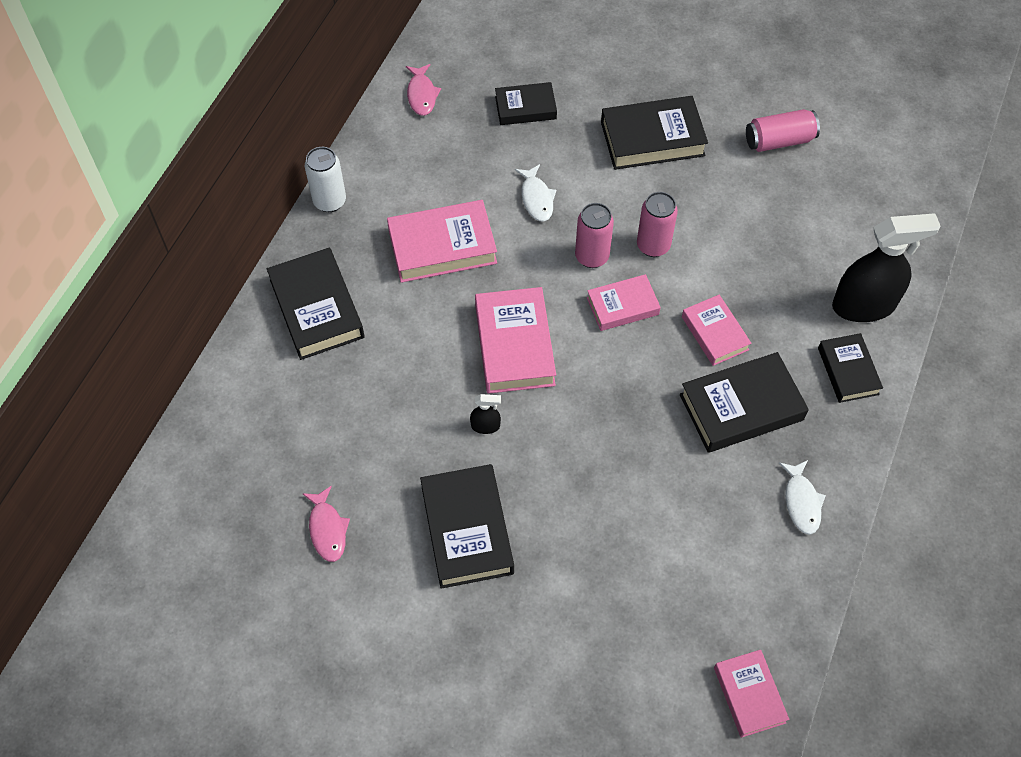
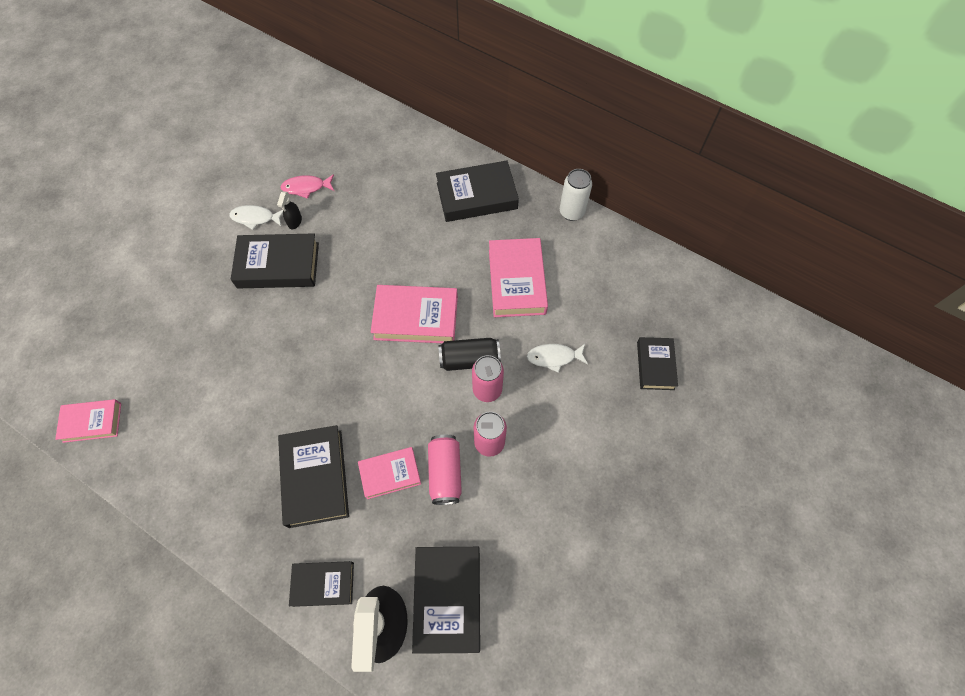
camera: 100 degrees right, 5 degrees up
pink fish [406,64,441,116] -> none
black spray bottle [470,394,501,434] -> black spray bottle moved to [277,191,302,229]
pink book [587,274,661,331] -> none
black book [601,96,708,170] -> black book moved to [412,547,480,654]
pink can [746,109,820,152] -> pink can moved to [428,435,462,505]
white fish [779,460,826,535] -> white fish moved to [229,205,283,230]
none -> black can [439,338,501,371]

